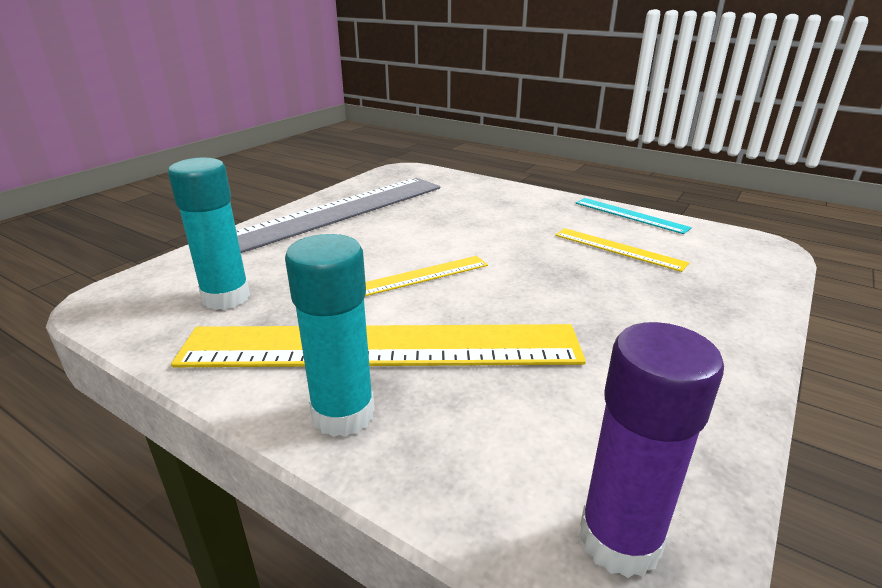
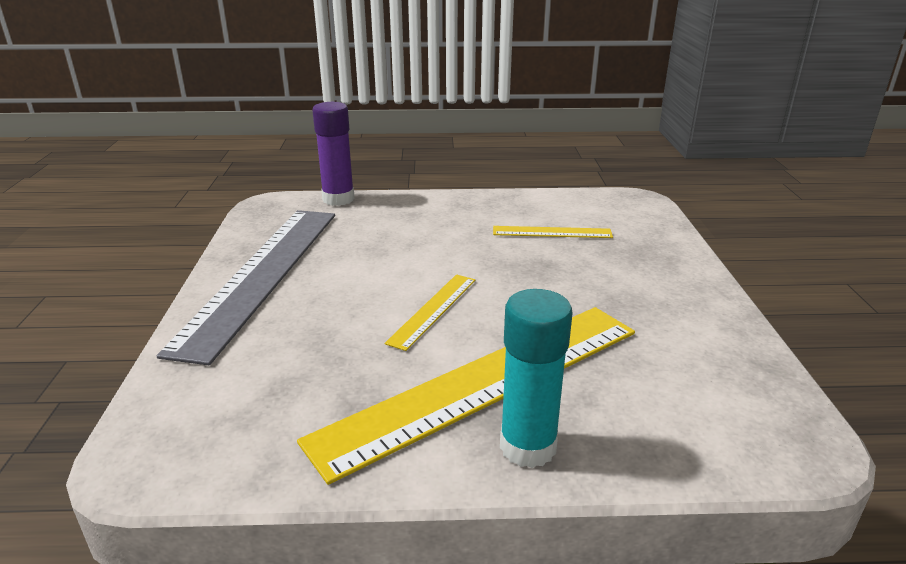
camera: 35 degrees left, 0 degrees up
turquoise glue stick [168,158,250,310] -> none
turquoise ruler [576,198,692,234] -> none
purple glue stick [579,322,724,578] -> purple glue stick moved to [312,102,355,206]

